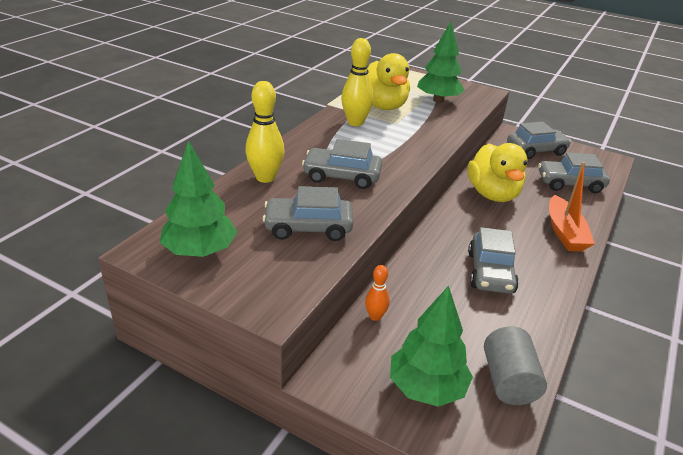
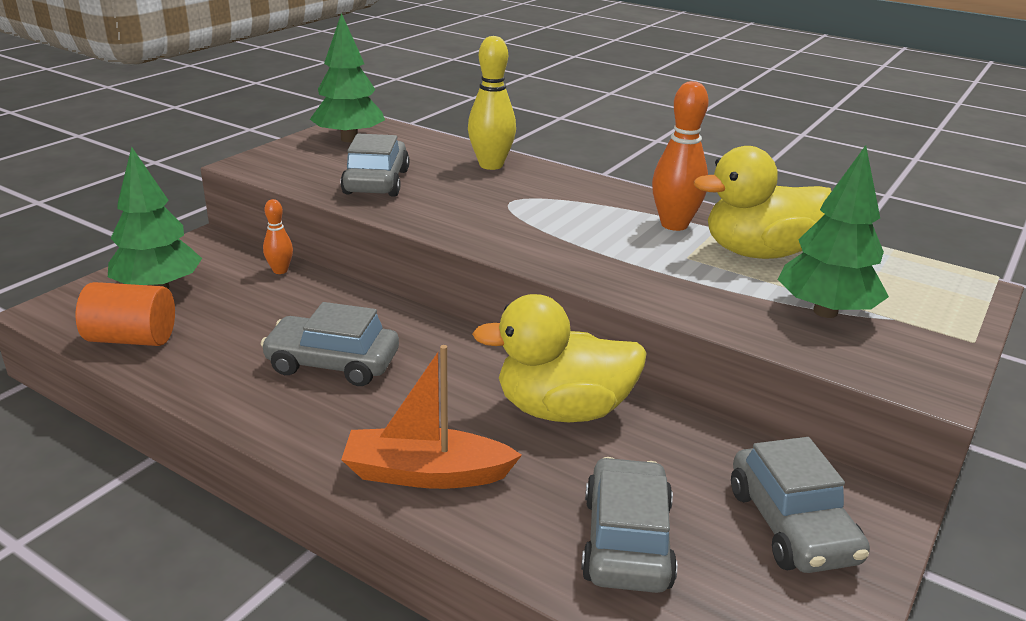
camera: 95 degrees right, 5 degrees down
grey car [302,139,382,189] -> none
yellow bowling pin [341,38,374,126] -> orange bowling pin [652,81,708,231]
grey cylinder [484,326,547,405] -> orange cylinder [76,282,175,346]

